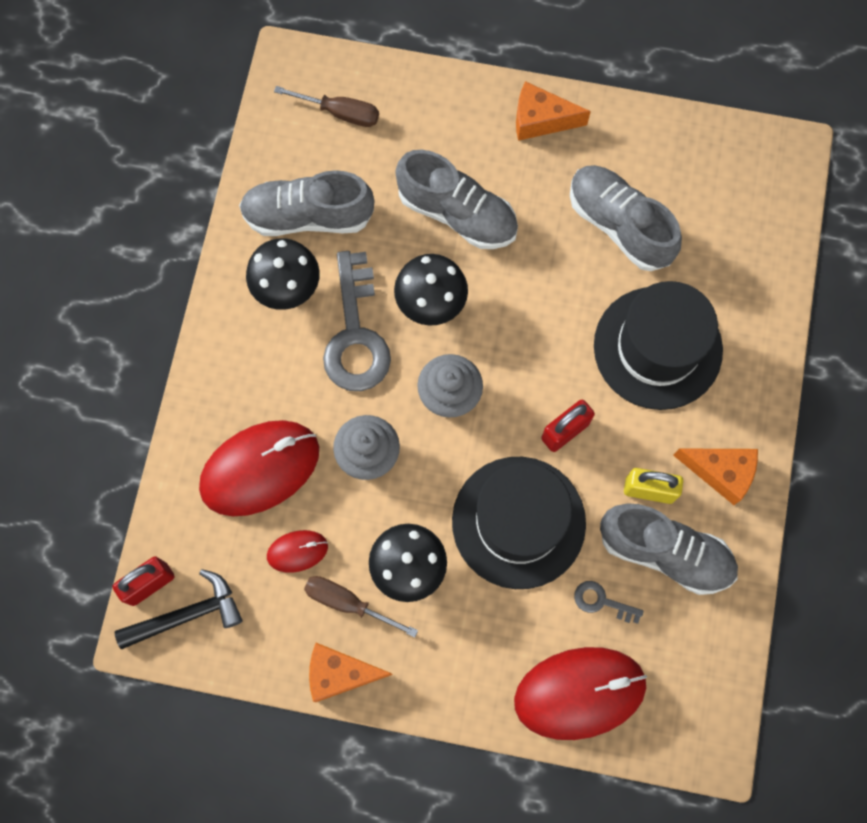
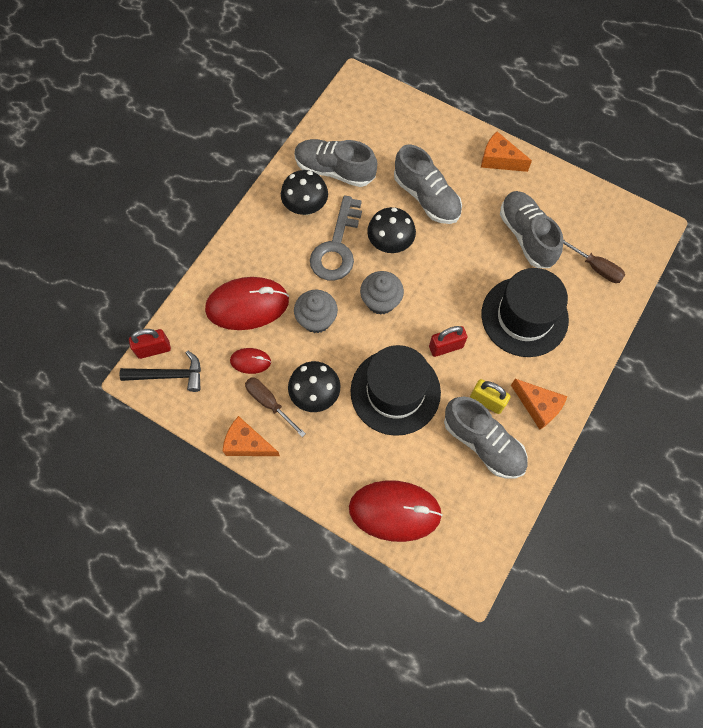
camera: 20 degrees right, 5 degrees down
brown screwdriver [274,86,379,127] -> brown screwdriver moved to [563,239,625,283]
grey key [574,581,644,624] -> none

